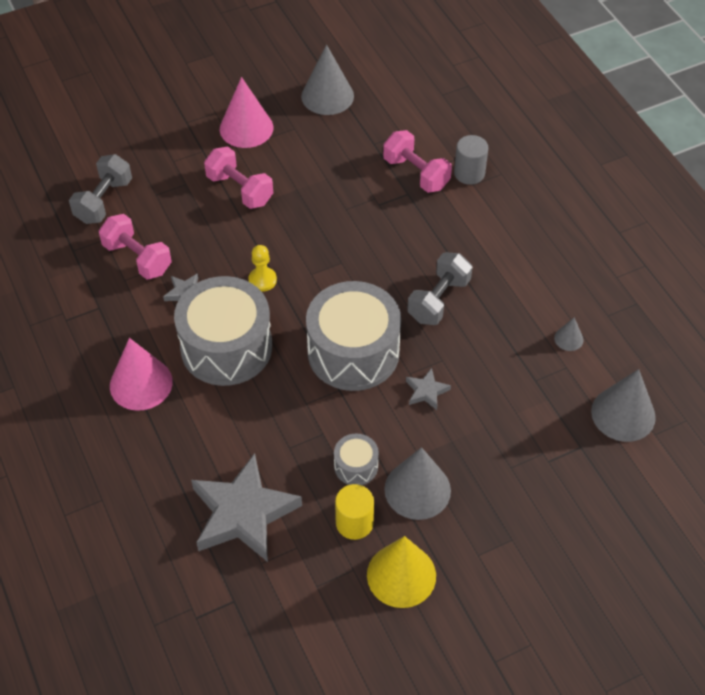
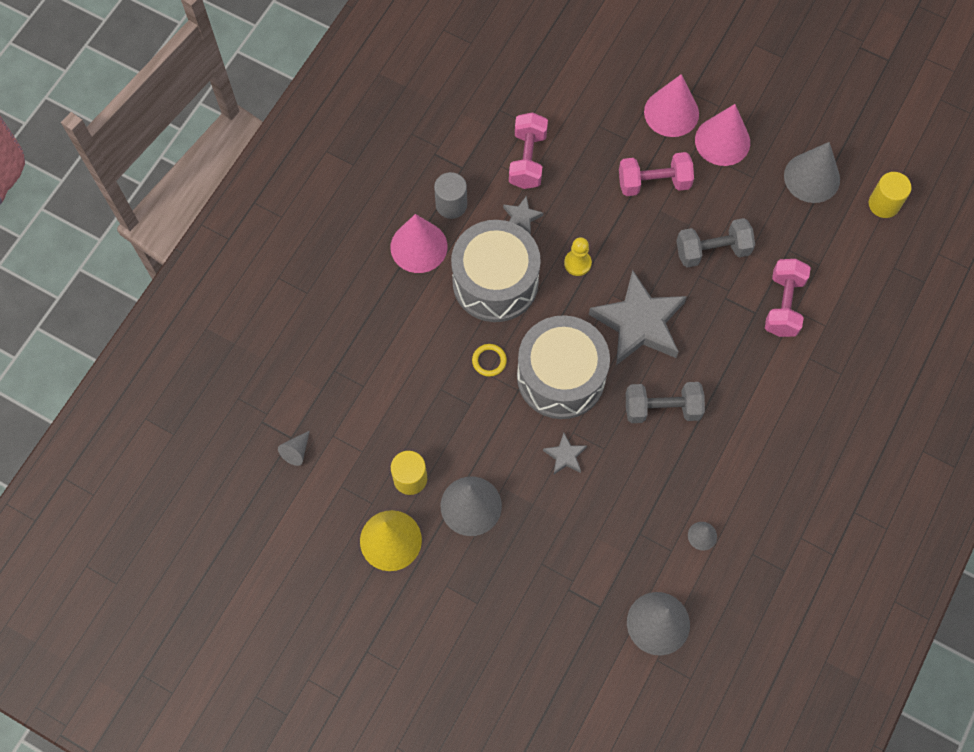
camera: 55 degrees right, 15 degrees up
grey dumbbell [69,154,132,224] -> grey dumbbell moved to [676,218,755,268]
grey star [191,453,302,562] -> grey star moved to [589,270,687,365]
pink dumbbell [204,147,273,209] -> pink dumbbell turned 75 degrees clockwise [619,152,694,196]
grey drum [334,434,379,485] -> none
grey cylinder [454,135,488,185] -> grey cylinder moved to [434,172,467,219]
none -> grey cone [278,430,310,466]
none -> yellow ring [472,344,507,377]
none -> pink cone [644,74,699,137]
none -> yellow cylinder [869,172,912,218]

